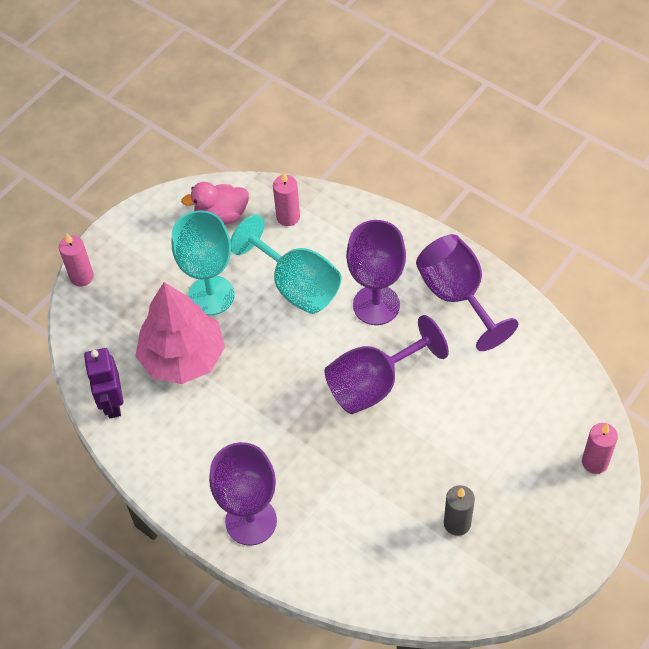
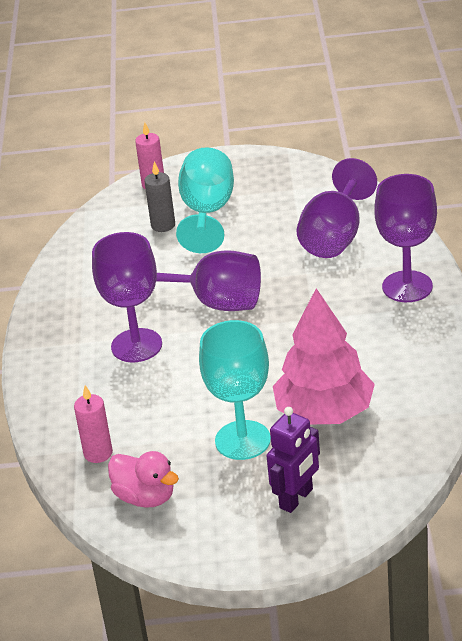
camera: 130 degrees left, 20 degrees down
pink candle [59,233,94,287] -> none
purple robot [84,348,123,418] -> purple robot moved to [267,407,320,513]
turquoise goblet [230,215,342,314] -> turquoise goblet moved to [176,147,234,253]
purple goblet [416,234,518,351] -> purple goblet moved to [297,158,377,258]
grey candle [444,485,475,536] -> grey candle moved to [144,161,175,232]

